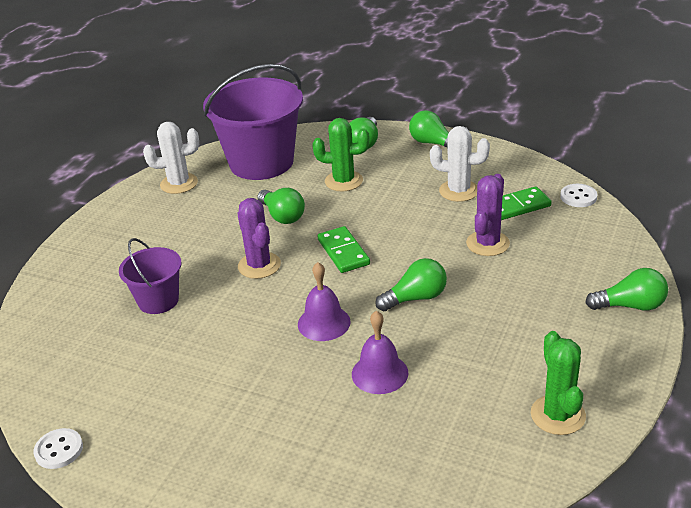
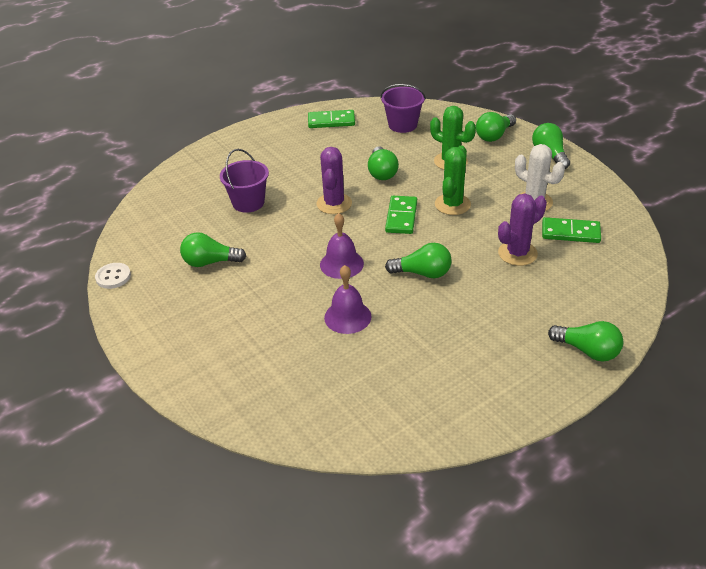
camera: 30 degrees right, 5 degrees up
white cactus [143,122,199,194] -> green domino [308,110,355,128]
purple bucket [203,64,303,180] -> purple bucket [381,84,426,133], size x0.52
green cactus [531,331,586,435] -> green cactus moved to [435,145,471,215]
white button [560,184,597,207] -> none
none -> green light bulb [180,232,246,267]

